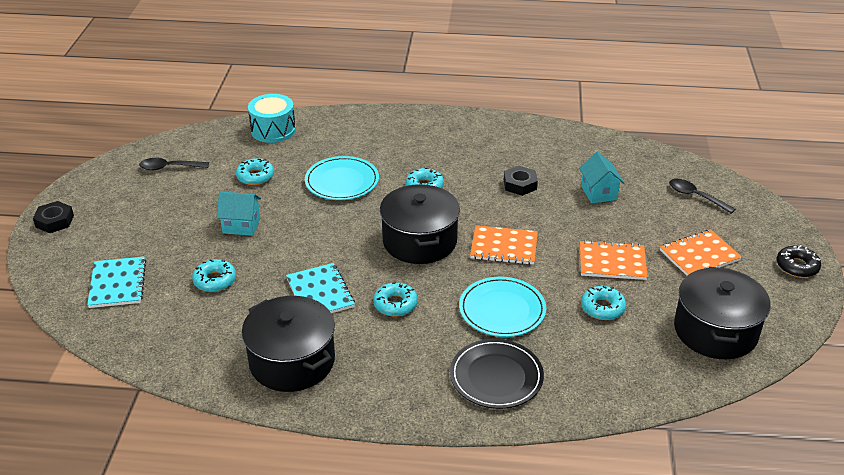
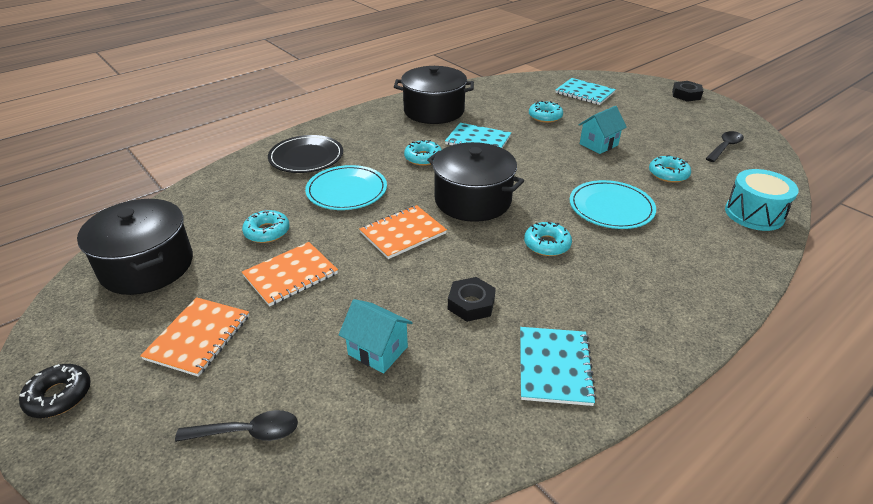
camera: 135 degrees right, 0 degrees up
none -> turquoise notebook [520,327,597,406]

